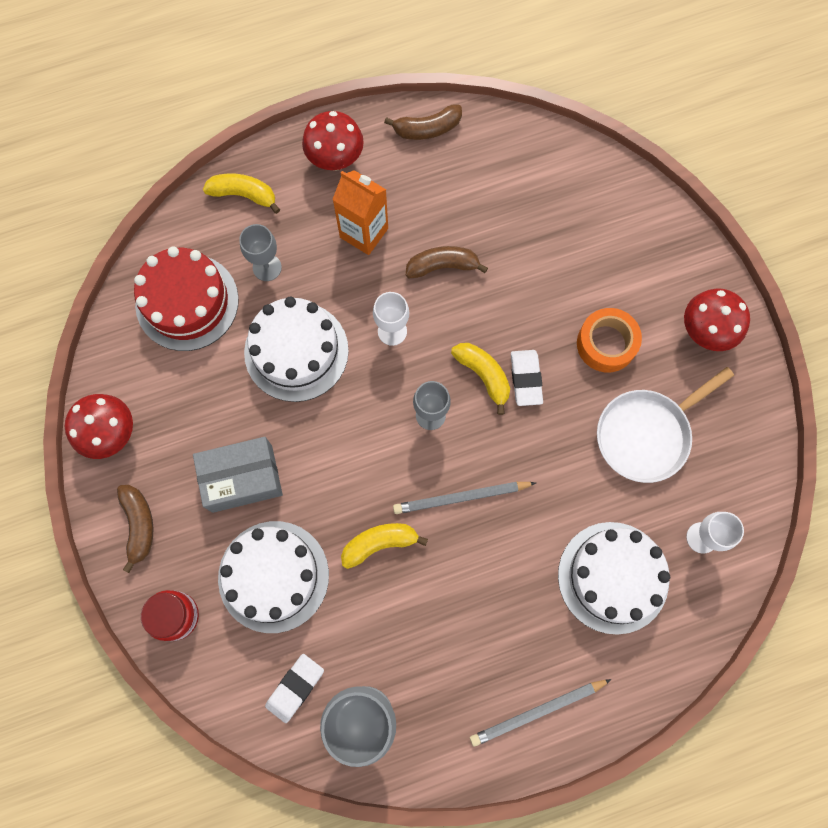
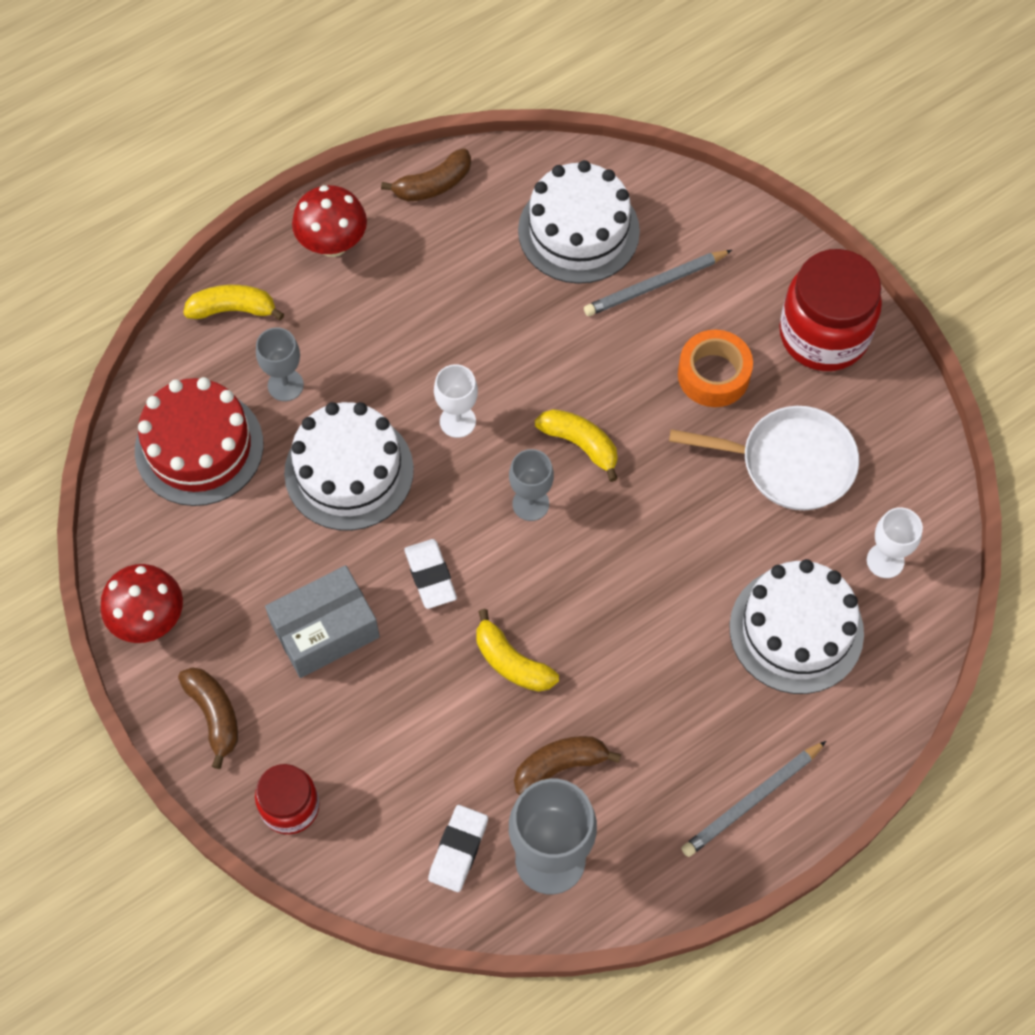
camera: 15 degrees left, 10 degrees down
white cake [218,521,329,633] -> white cake moved to [518,160,640,284]
orange carton [332,170,388,255] -> none
yellow banana [341,523,428,569] -> yellow banana turned 105 degrees counterclockwise [476,609,559,692]
grey pencil [393,482,536,514] -> grey pencil moved to [584,250,732,316]
brown banana [406,246,488,278] -> brown banana moved to [514,736,621,795]
white eraser [511,350,543,406] -> white eraser moved to [404,539,457,609]
white pan [597,367,734,483] -> white pan turned 120 degrees counterclockwise [669,406,859,510]
red mushroom [684,288,750,351] -> red jar [779,249,882,371]

